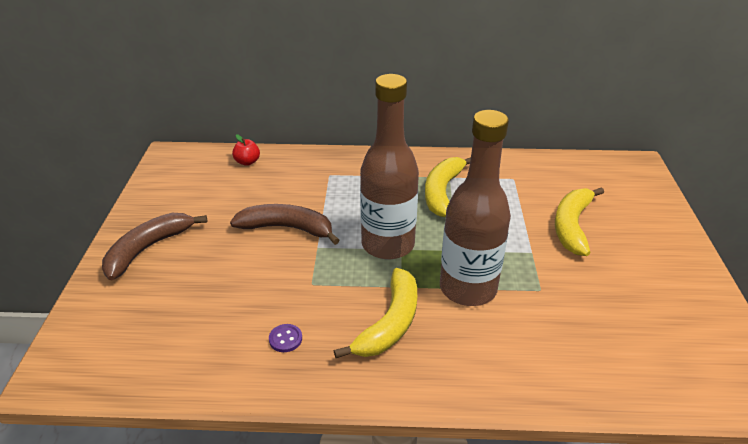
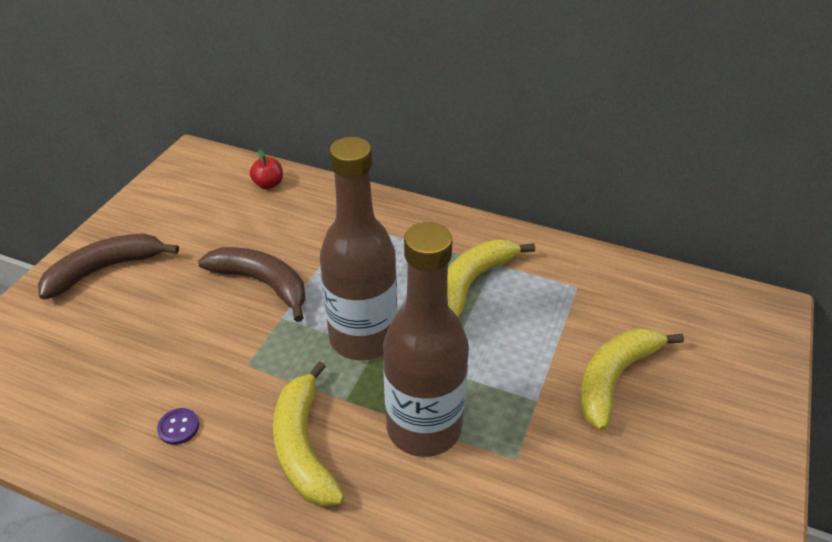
camera: 20 degrees right, 5 degrees up
yellow banana [334,268,417,358] -> yellow banana turned 120 degrees clockwise [273,361,345,507]

